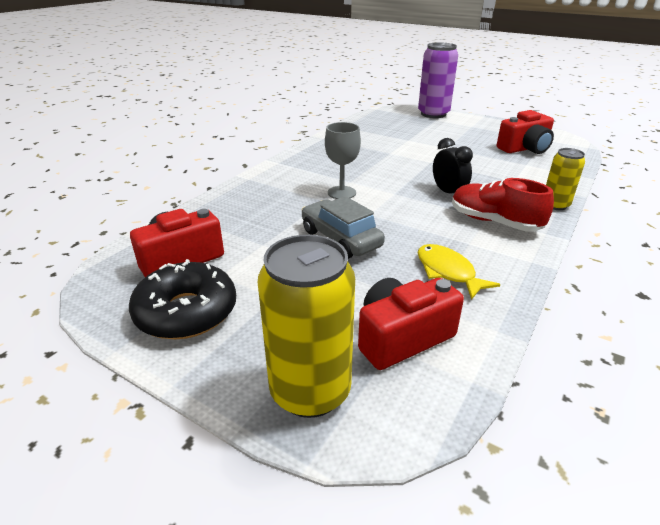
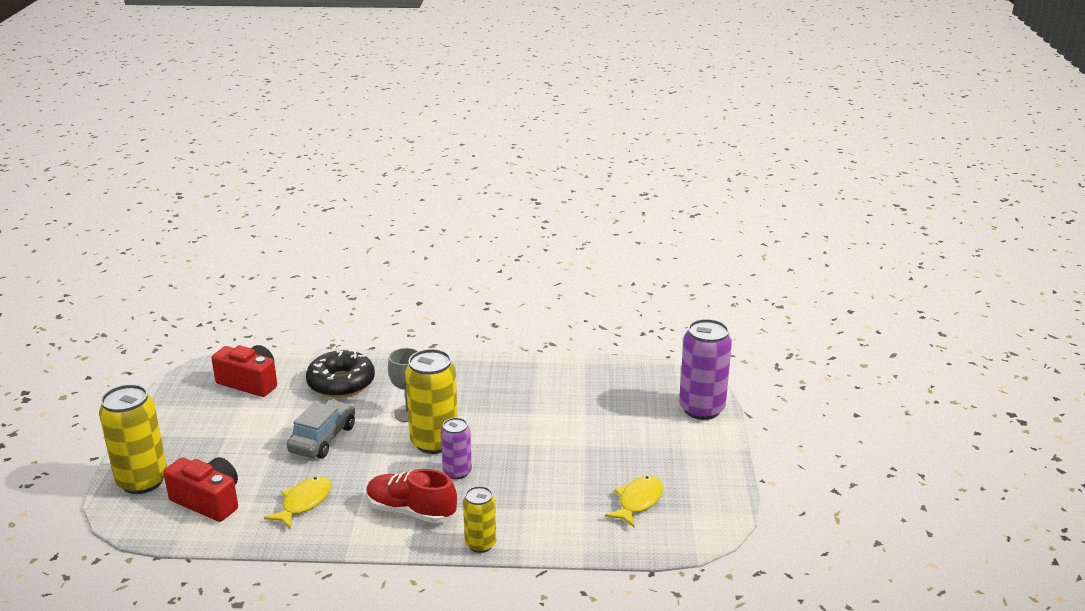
camera: 60 degrees right, 5 degrees down
black donut [129,259,236,339] -> black donut moved to [306,350,375,398]
black clock [433,138,473,194] -> purple can [441,418,472,479]
red shoe [452,178,554,232] -> red shoe turned 75 degrees counterclockwise [366,469,457,523]
red camera [497,110,554,154] -> yellow fish [605,476,663,527]
none -> yellow can [405,349,458,454]

